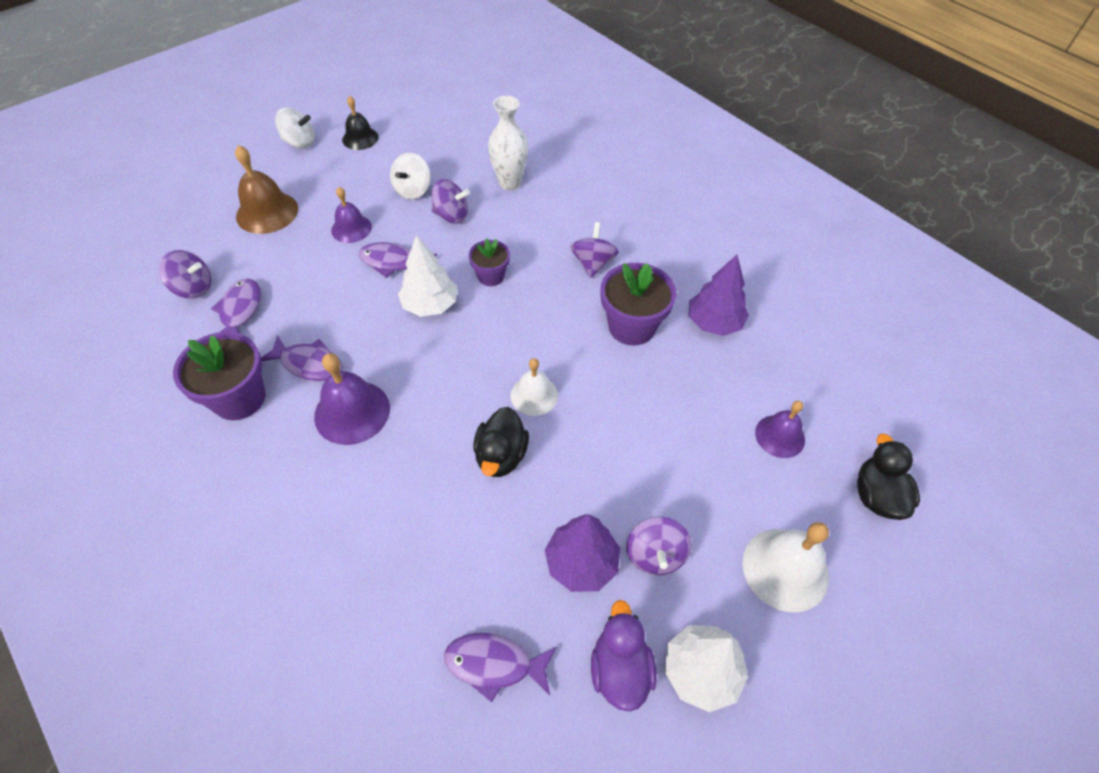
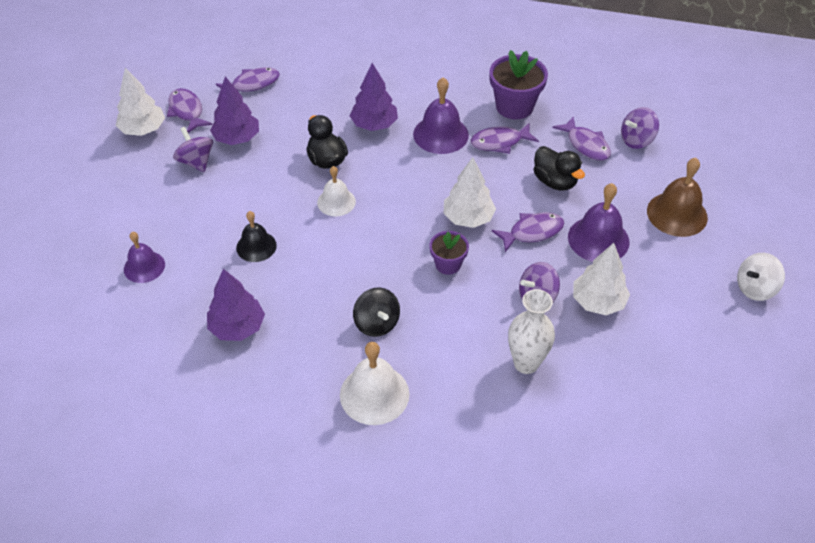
camera: 145 degrees right, 5 degrees down
purple bell [331,187,372,243] -> purple bell [568,183,630,262], size x1.54
black bell [342,96,379,150] -> black bell moved to [236,211,277,262]
white spinning top [390,153,431,199] -> white tree [573,243,630,315]
purple spinning top [570,222,619,278] -> black spinning top [353,288,400,337]
purple duck [591,600,657,712] -> purple fish [167,88,213,133]
purple flower pot [600,263,677,346] -> none
white bell [743,522,829,613] -> white bell moved to [340,342,410,425]
black duck [857,433,920,520] -> black duck moved to [534,146,585,190]
none -> purple tree [350,63,398,131]

